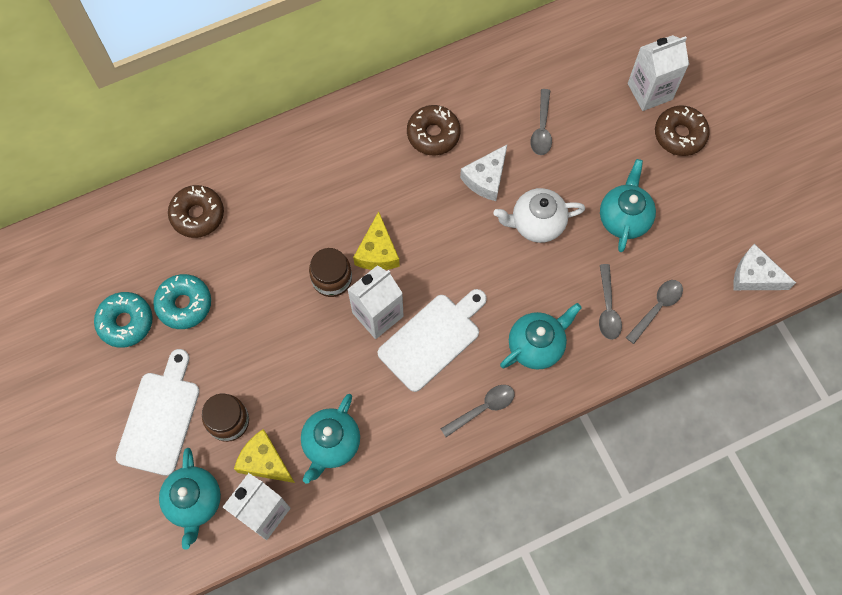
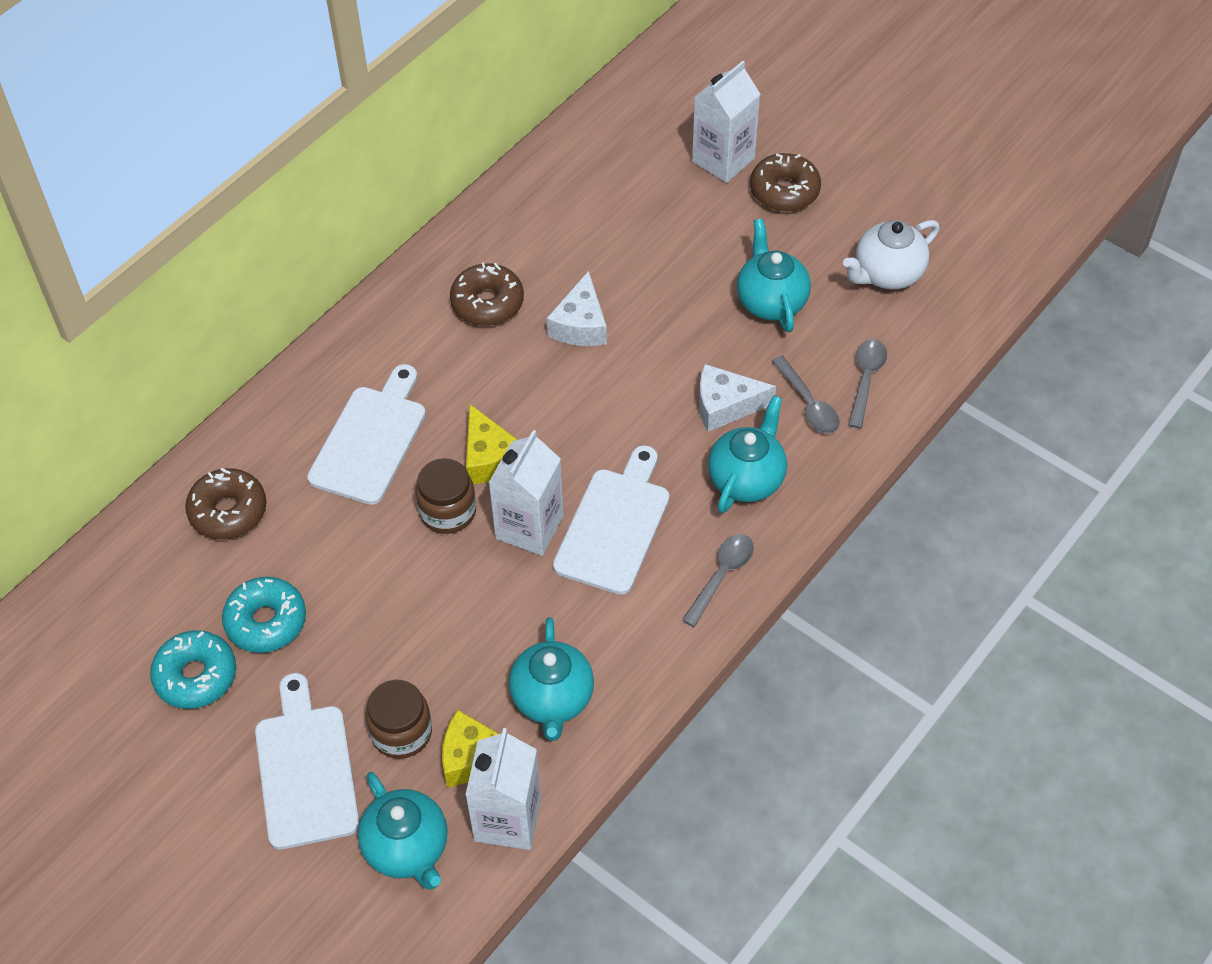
camera: 25 degrees left, 15 degrees down
white teapot [493,188,585,243] -> white teapot moved to [843,220,939,290]
grey spoon [530,89,552,155] -> none
white cheese [733,244,796,290] -> white cheese moved to [699,364,776,432]
none -> white cutting board [307,364,426,505]

